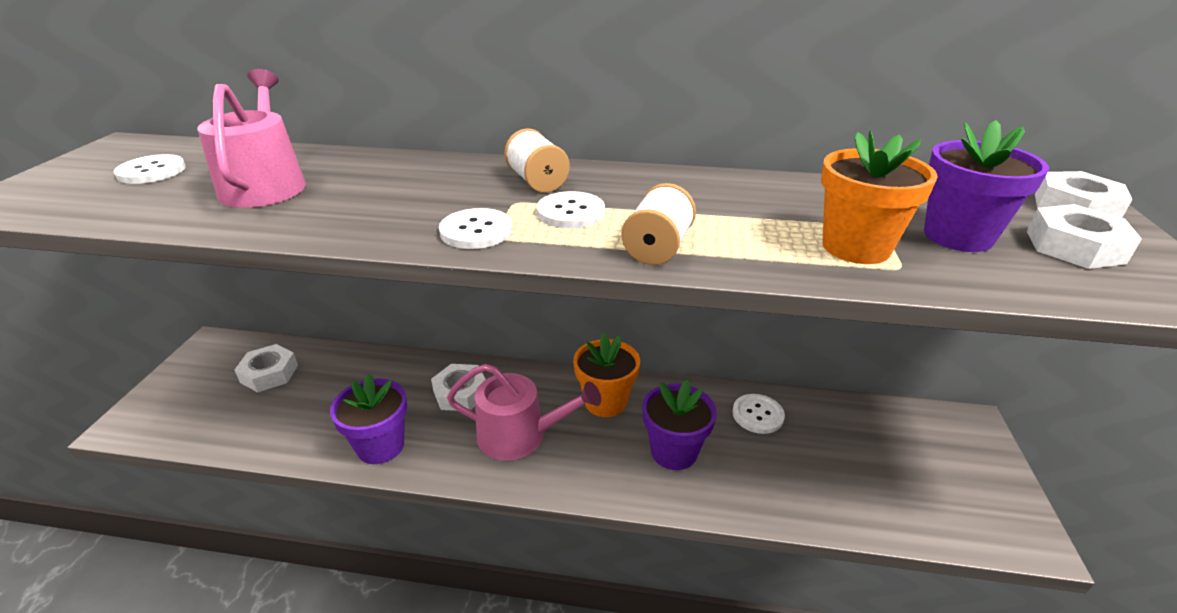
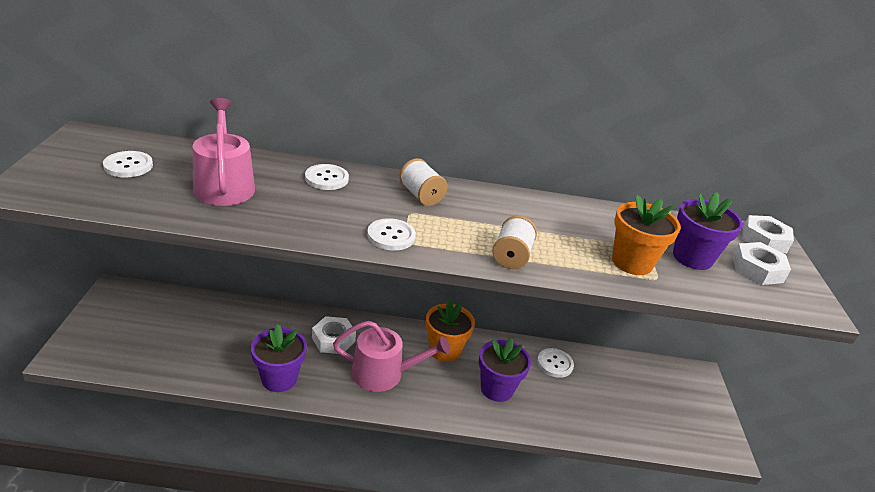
camera: 10 degrees left, 0 degrees up
white nut [235,344,298,392] -> none
white button [537,191,605,228] -> white button moved to [305,164,349,190]

